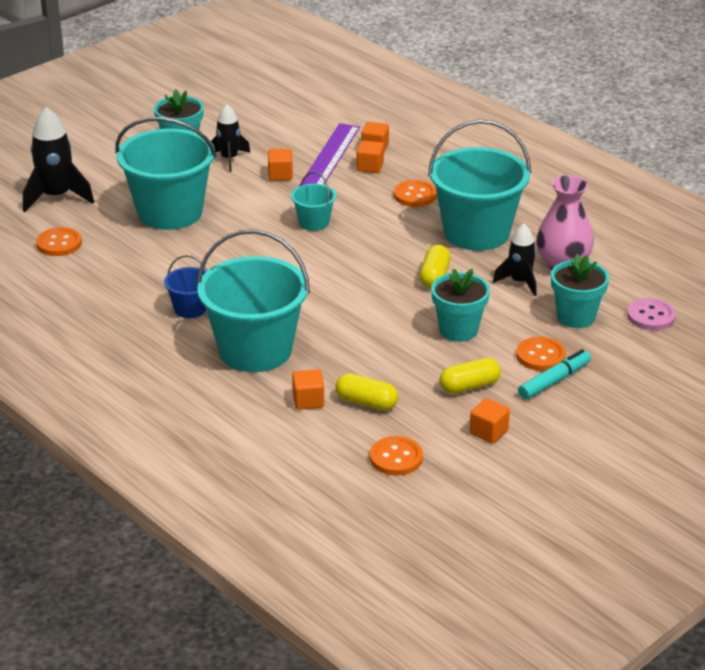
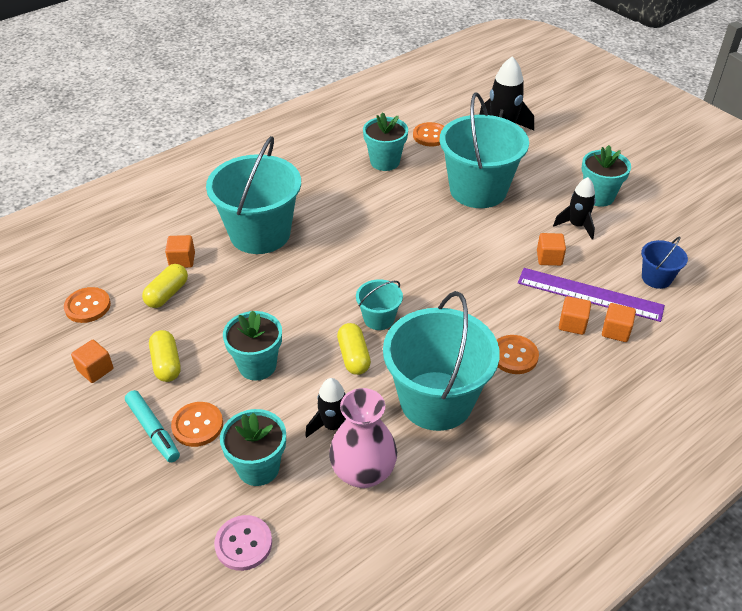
camera: 95 degrees right, 10 degrees up
blue bucket [164,255,207,318] -> blue bucket moved to [641,236,688,289]
turquoise bucket [291,172,336,231] -> turquoise bucket moved to [356,279,403,330]
yellow capsule [420,245,451,288] -> yellow capsule turned 60 degrees clockwise [337,323,371,375]
none -> turquoise flower pot [363,112,408,171]

